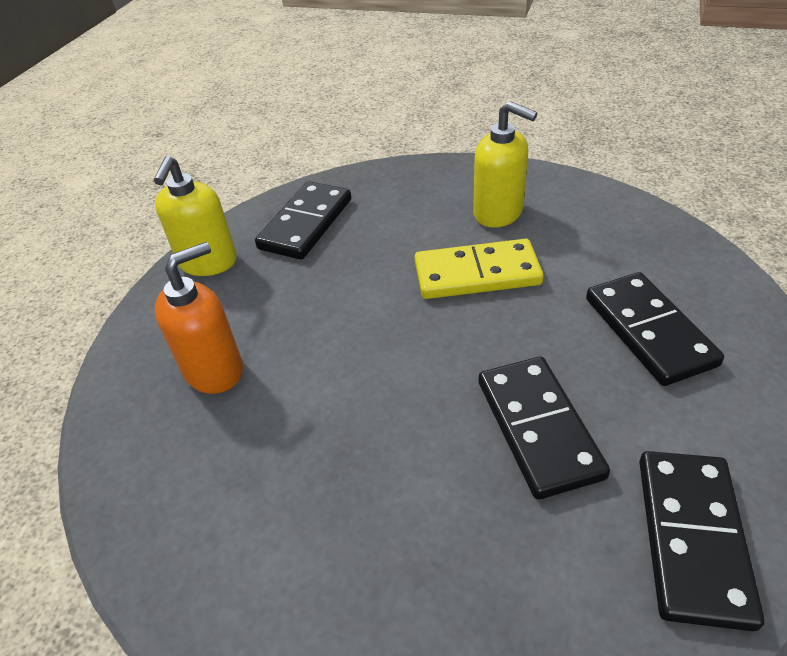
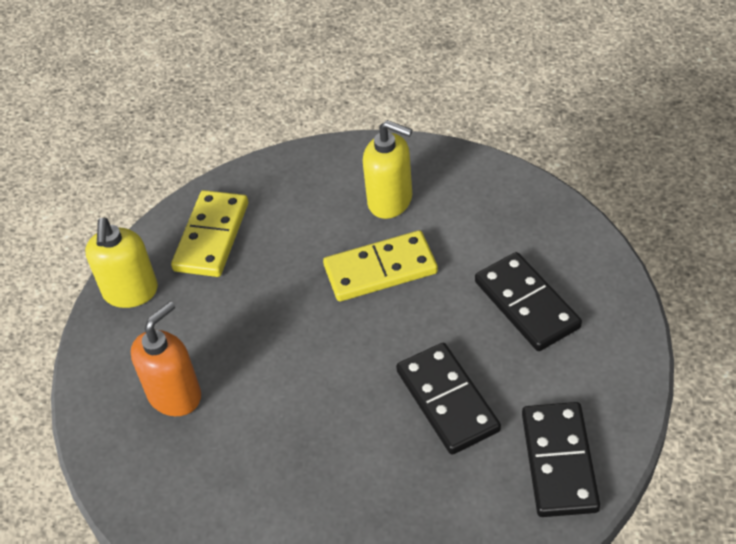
camera: 10 degrees left, 5 degrees up
black domino [255,181,351,259] -> yellow domino [171,190,248,277]

